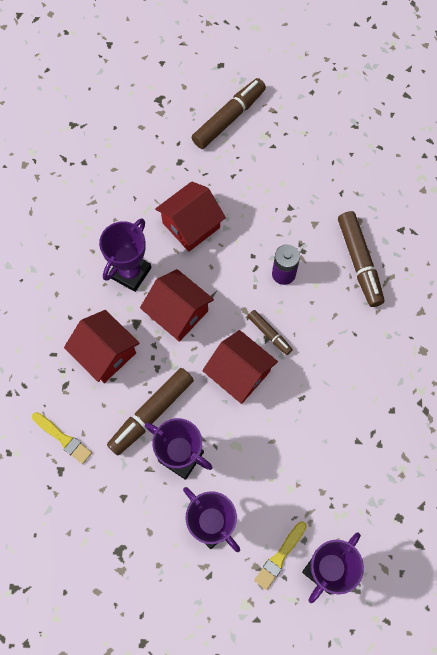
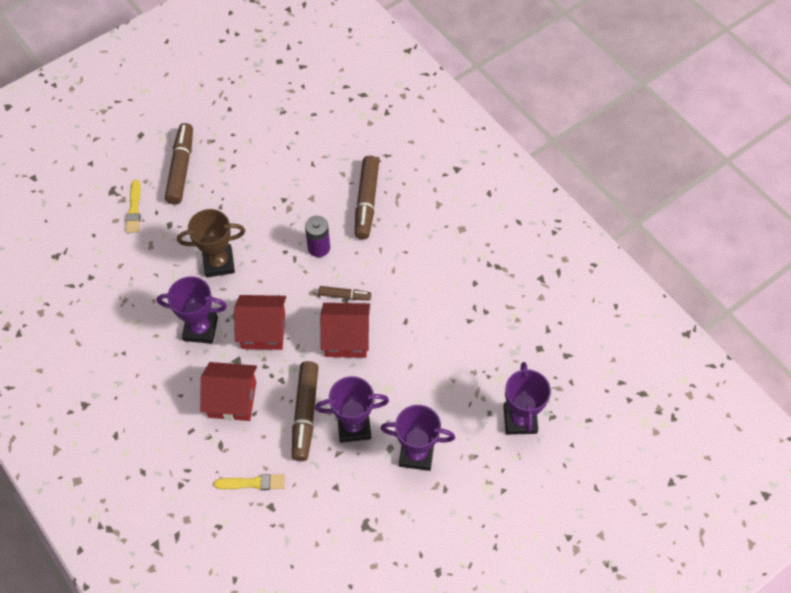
camera: 40 degrees left, 10 degrees down
purple trophy [99,218,151,292] -> purple trophy turned 75 degrees counterclockwise [157,276,227,344]
red house [155,181,226,252] -> brown trophy [177,209,245,277]
yellow brush [254,521,307,590] -> yellow brush moved to [126,180,141,233]
brown marker [338,211,384,307] -> brown marker turned 60 degrees clockwise [355,156,379,239]

